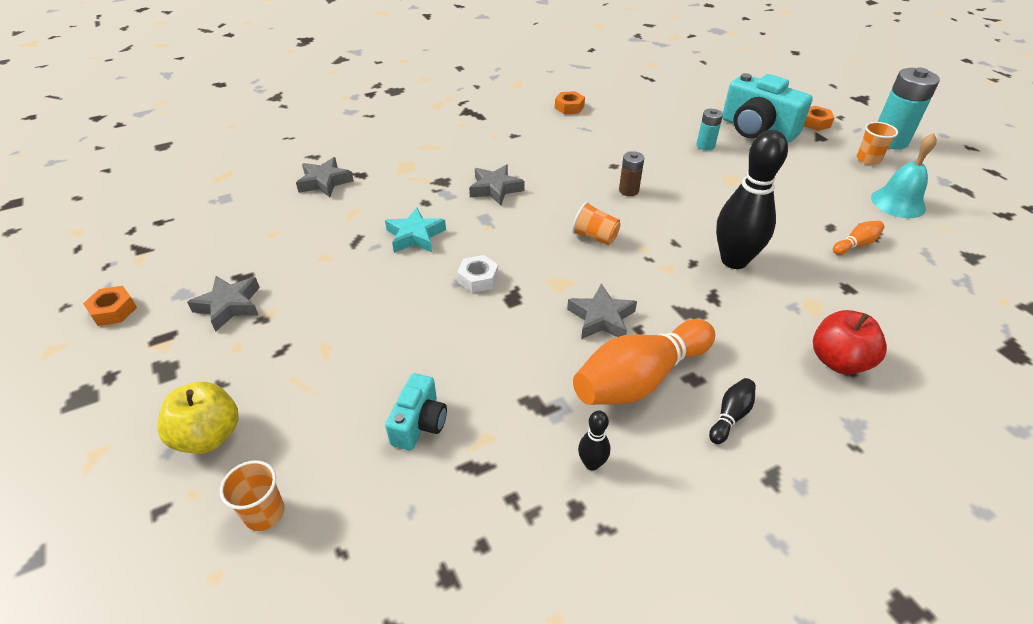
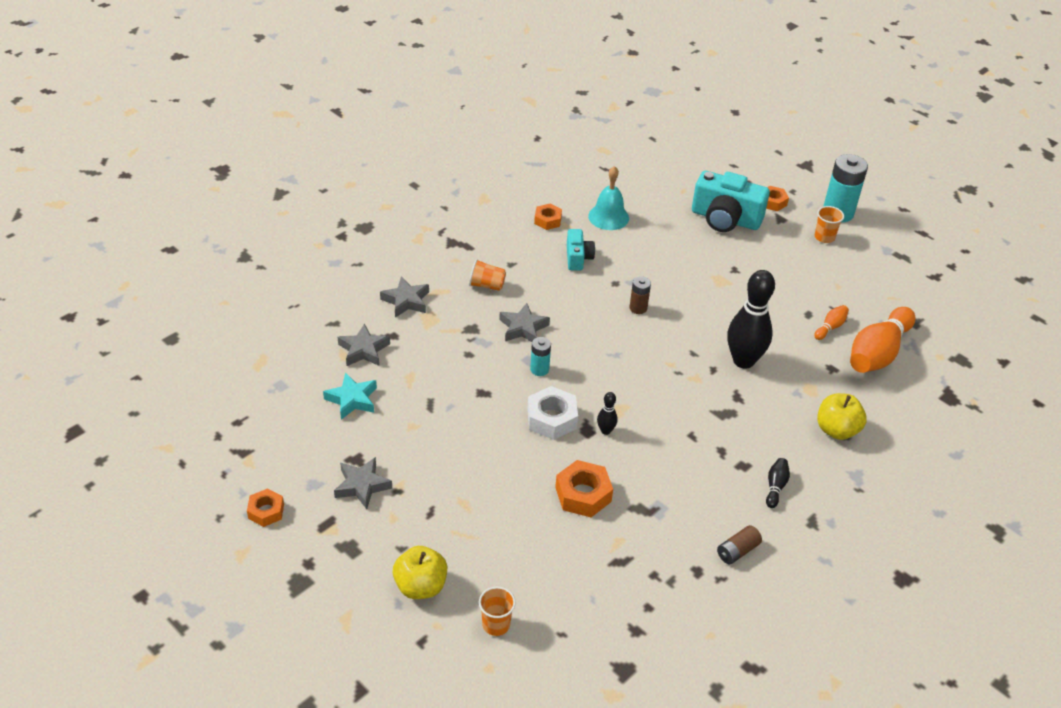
camera: 20 degrees left, 0 degrees up
turquoise star [385,207,446,253] -> turquoise star moved to [323,372,377,420]
turquoise camera [385,373,447,450] -> turquoise camera moved to [567,229,595,271]
white nut [457,255,498,293] -> white nut [527,386,578,440], size x1.57
grey star [567,284,637,339] -> grey star moved to [380,277,429,318]
orange cup [572,202,621,245] -> orange cup moved to [469,259,506,291]
orange bowling pin [573,319,715,405] -> orange bowling pin moved to [850,307,916,373]
black bowling pin [578,410,610,471] -> black bowling pin moved to [597,392,618,435]
turquoise battery [697,109,723,150] -> turquoise battery moved to [530,337,551,376]
red apple [813,310,887,374] -> yellow apple [817,393,867,440]
turquoise bell [871,133,937,218] -> turquoise bell moved to [588,166,629,230]
none -> orange nut [555,460,613,517]
none -> brown battery [717,525,762,564]

